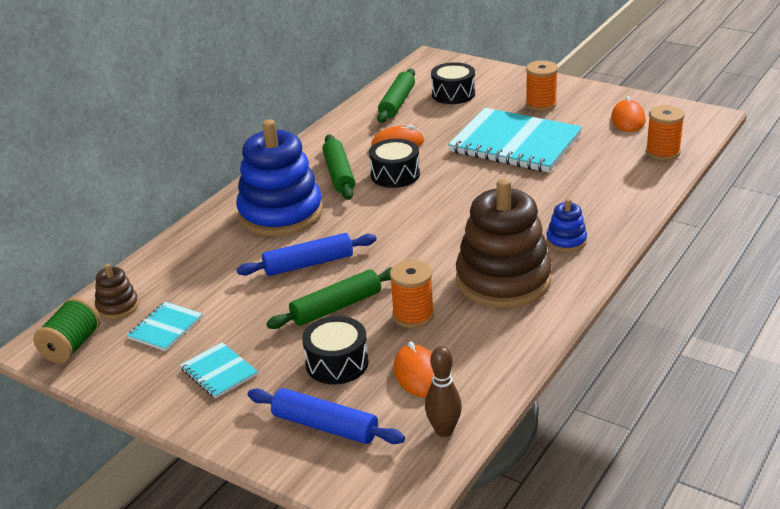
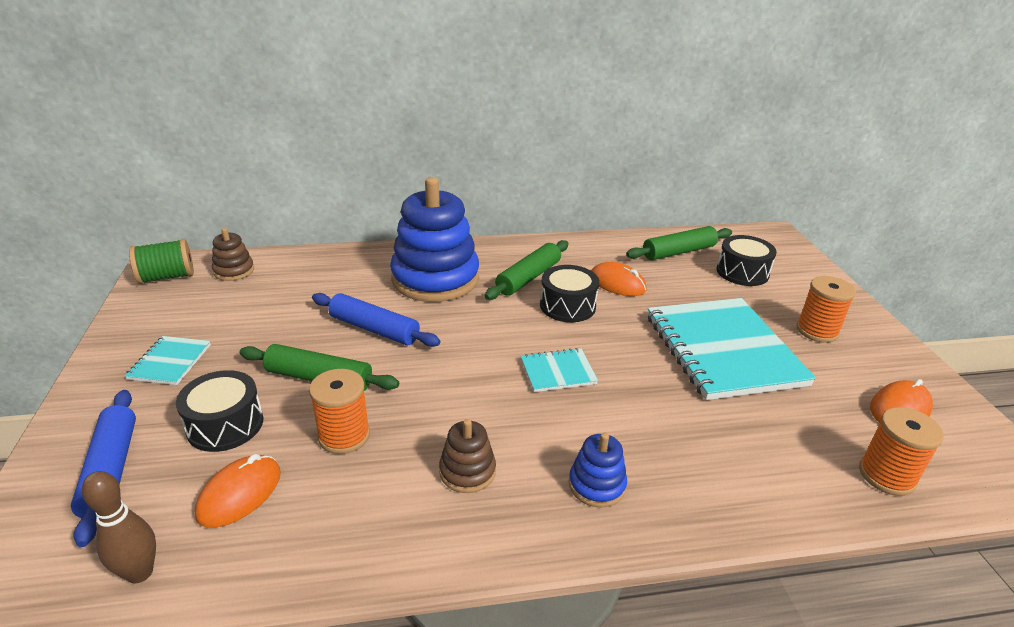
camera: 45 degrees right, 0 degrees up
turquoise notebook [127,302,203,351] -> turquoise notebook moved to [521,348,598,392]
brown stacking toy [456,178,552,308] -> brown stacking toy [439,419,496,493], size x0.44

